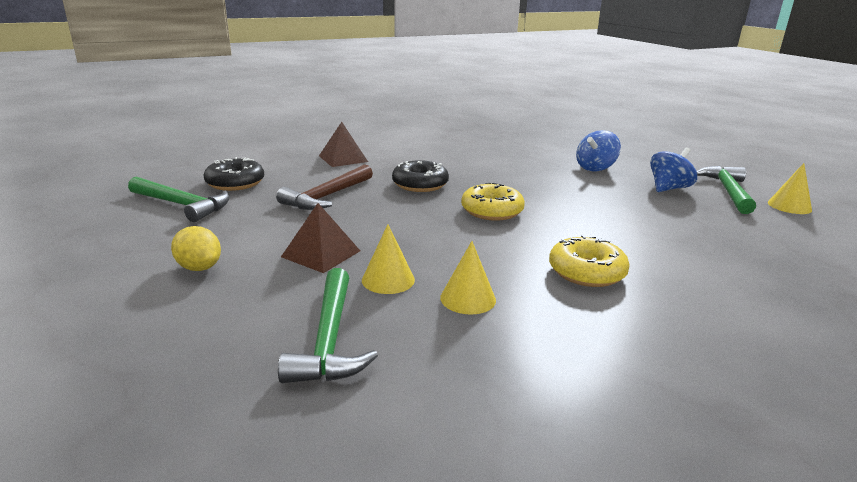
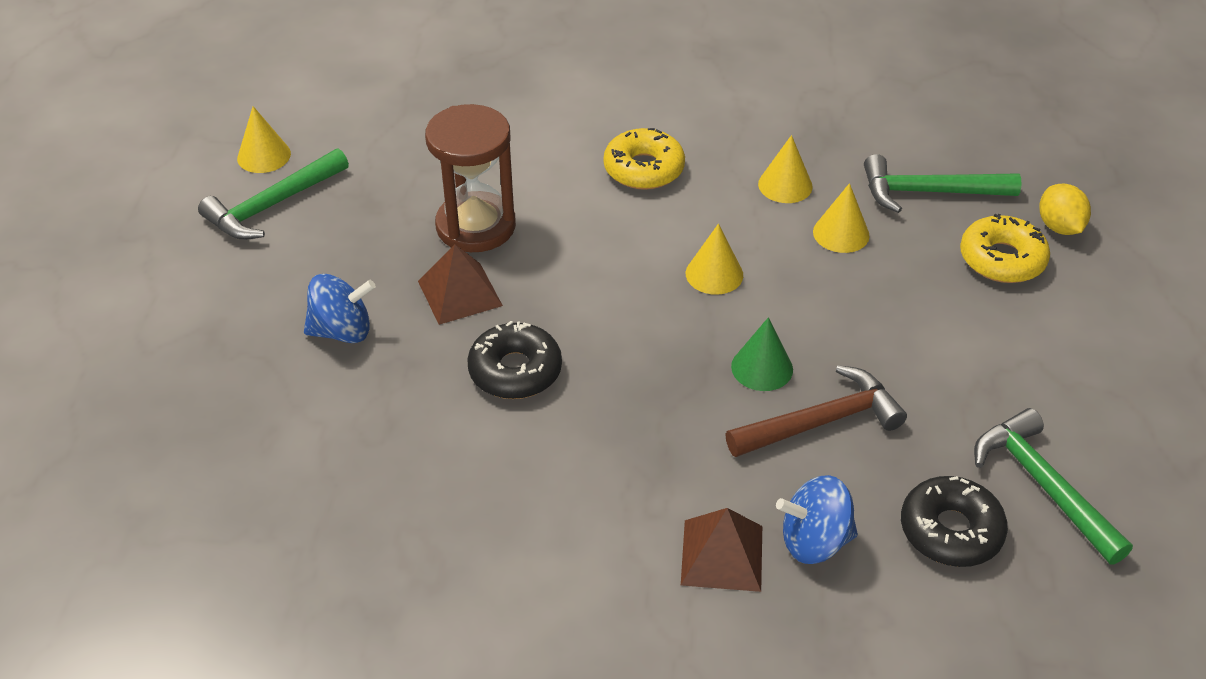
camera: 145 degrees left, 20 degrees up
yellow lemon [171,226,221,271] -> yellow lemon moved to [1039,184,1091,235]
green hammer [278,268,378,383] -> green hammer turned 120 degrees counterclockwise [864,154,1021,213]
brown pyramid [281,203,360,273] -> brown pyramid moved to [418,245,503,325]
black donut [392,160,449,192] -> black donut moved to [467,321,562,399]
yellow donut [461,182,525,221] -> yellow donut moved to [960,214,1050,283]
blue spinning top [650,147,697,192] -> blue spinning top moved to [776,475,858,564]
none -> brown hourglass [425,104,516,252]
none -> yellow cone [686,224,743,295]
none -> green cone [731,317,793,391]

